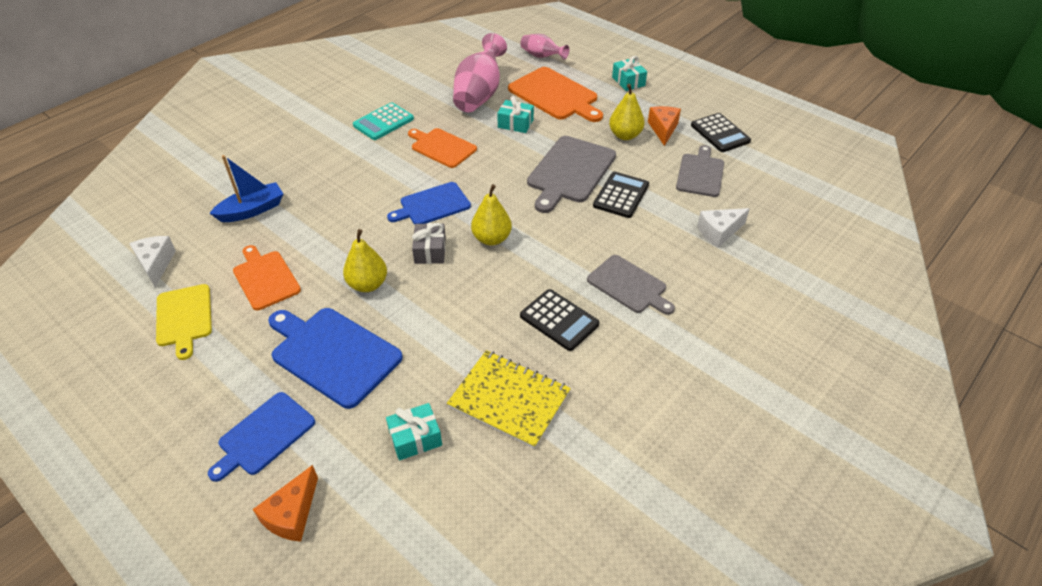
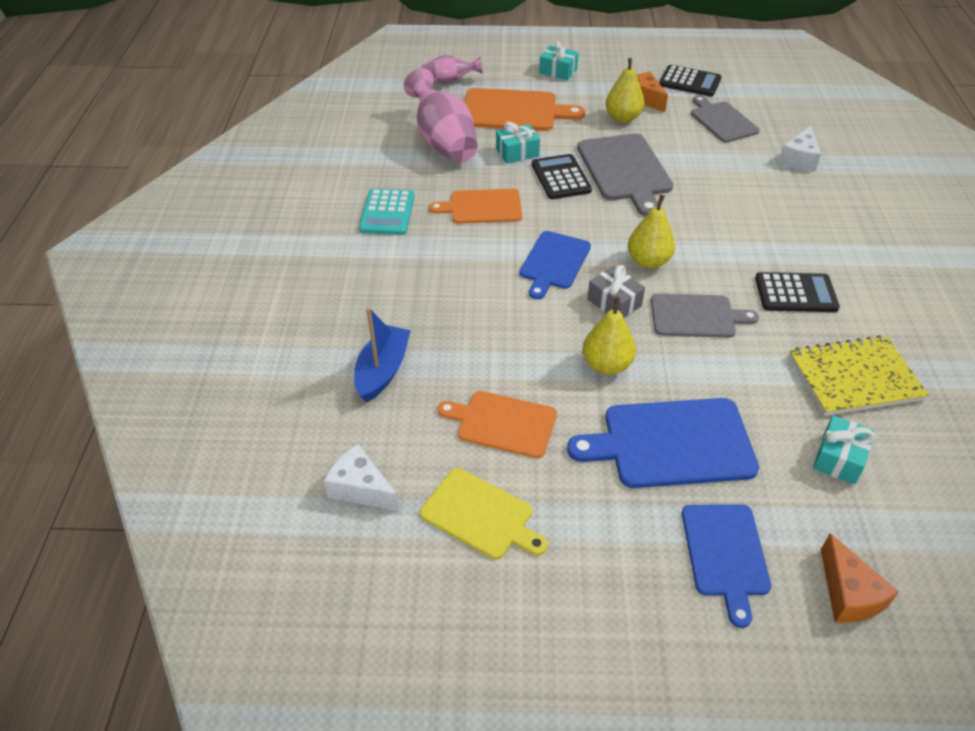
camera: 40 degrees left, 0 degrees up
grey cutting board [587,255,675,315] -> grey cutting board moved to [651,293,759,338]
black calculator [593,172,649,218] -> black calculator moved to [532,154,592,199]

